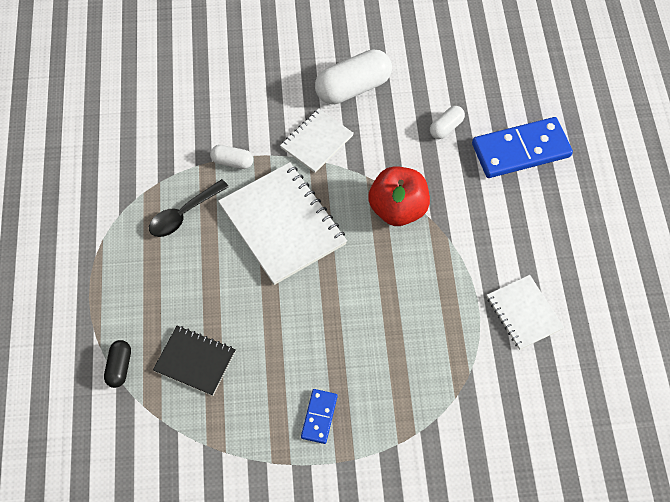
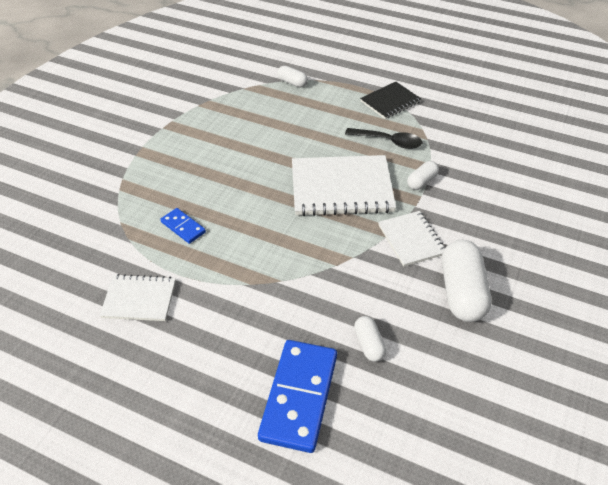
camera: 120 degrees right, 15 degrees down
black capsule [104,340,131,388] -> white capsule [277,66,308,87]
black spoon [149,179,229,237] -> black spoon turned 120 degrees clockwise [345,128,422,149]
black notebook [153,326,236,396] -> black notebook moved to [360,82,421,119]
blue domino [301,389,337,444] -> blue domino moved to [160,208,206,244]
red apple [368,166,430,226] -> none

